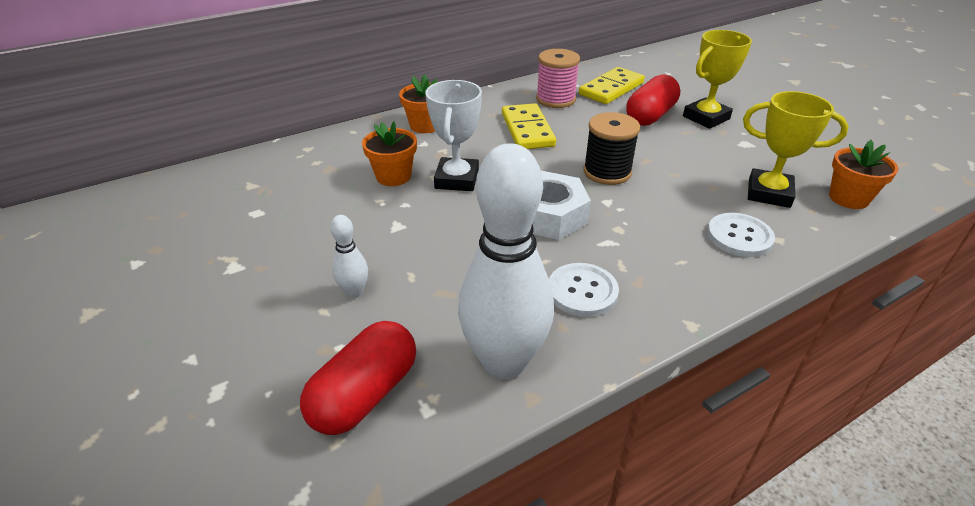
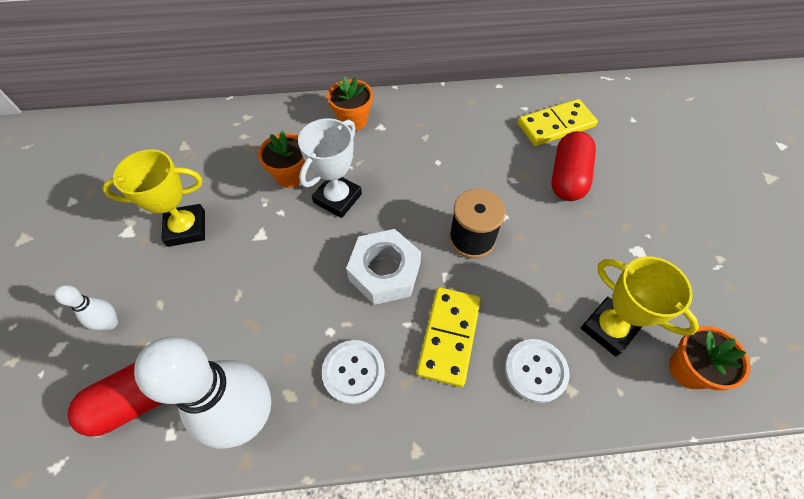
camera: 25 degrees right, 20 degrees up
white bowling pin [330,215,368,298] -> white bowling pin moved to [54,285,118,330]
yellow domino [502,103,556,149] -> yellow domino moved to [416,287,481,387]
pink spool [536,49,580,108] -> none
red capsule [626,74,680,126] -> red capsule turned 45 degrees counterclockwise [551,131,596,201]
yellow trophy [683,30,752,129] -> yellow trophy moved to [102,149,205,247]

